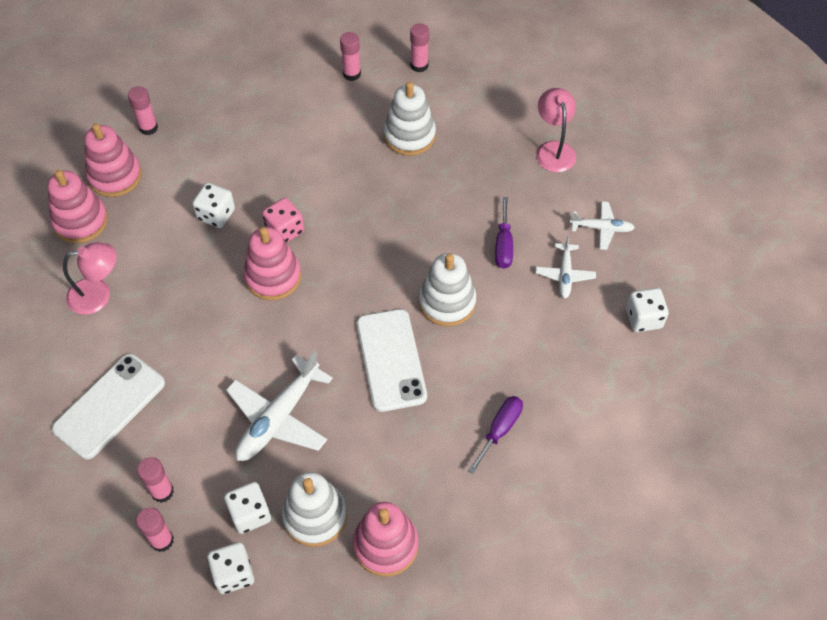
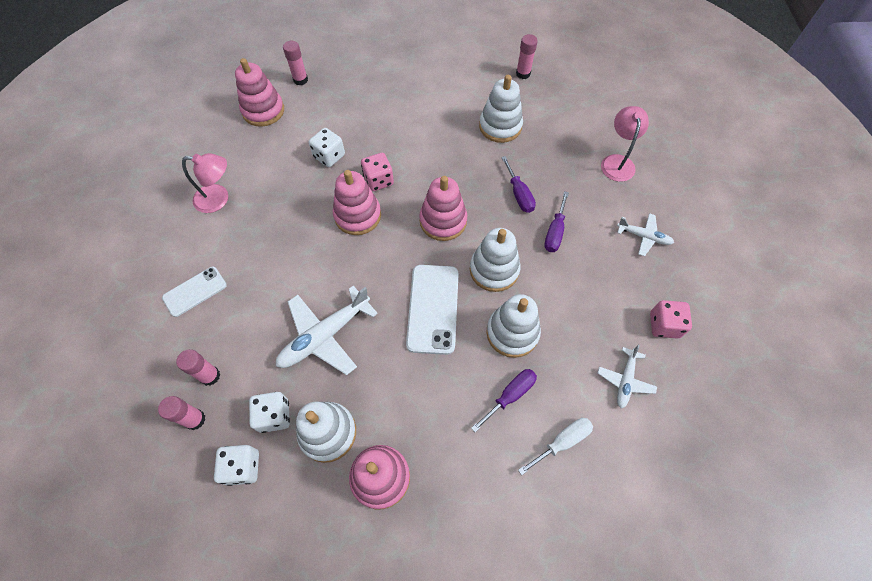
camera: 15 degrees right, 5 degrees up
pink stacking toy [47,170,108,243] -> pink stacking toy moved to [419,176,467,241]
white phone [52,354,165,459] -> white phone [162,267,227,317], size x0.63
pink glue stick [340,32,361,81] -> none
white plane [536,235,596,298] -> white plane moved to [597,345,657,408]
white dice [626,288,669,332] -> pink dice [650,300,692,338]
none -> white stacking toy [486,294,541,358]
none -> purple screwdriver [501,156,536,213]
none -> white screwdriver [518,418,593,475]

